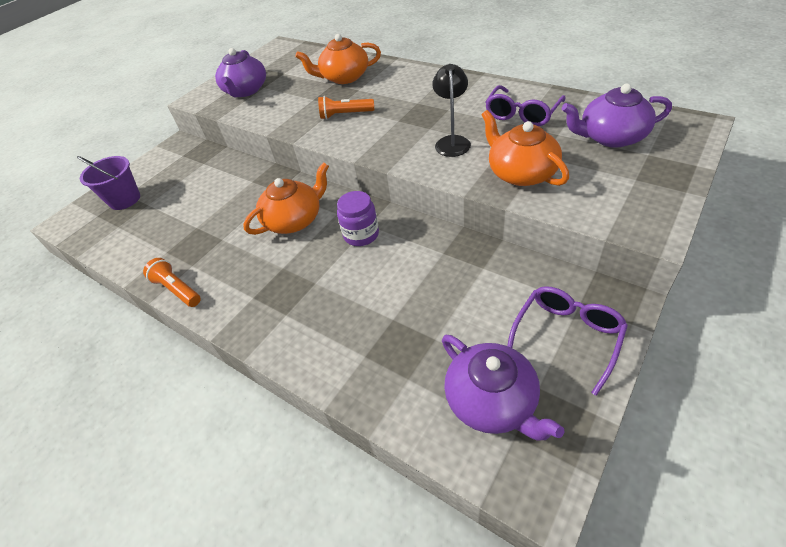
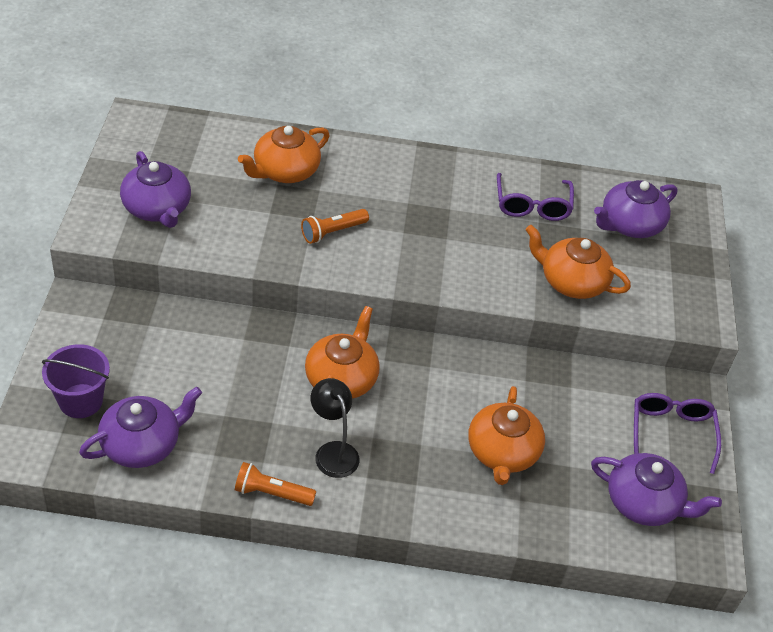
camera: 40 degrees left, 0 degrees up
purple jar [337,191,379,246] -> none
black lamp [432,64,471,157] -> black lamp moved to [311,378,360,478]
none -> purple teapot [79,387,202,468]
none -> orange teapot [468,386,545,485]

